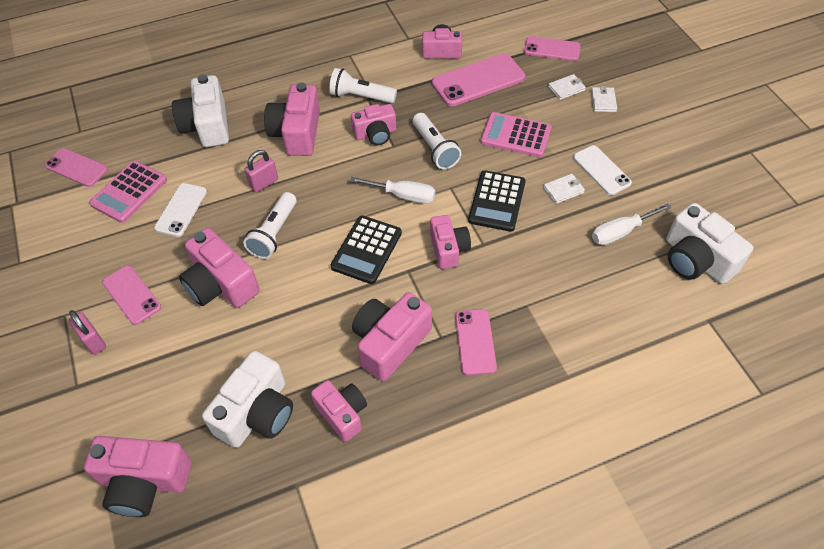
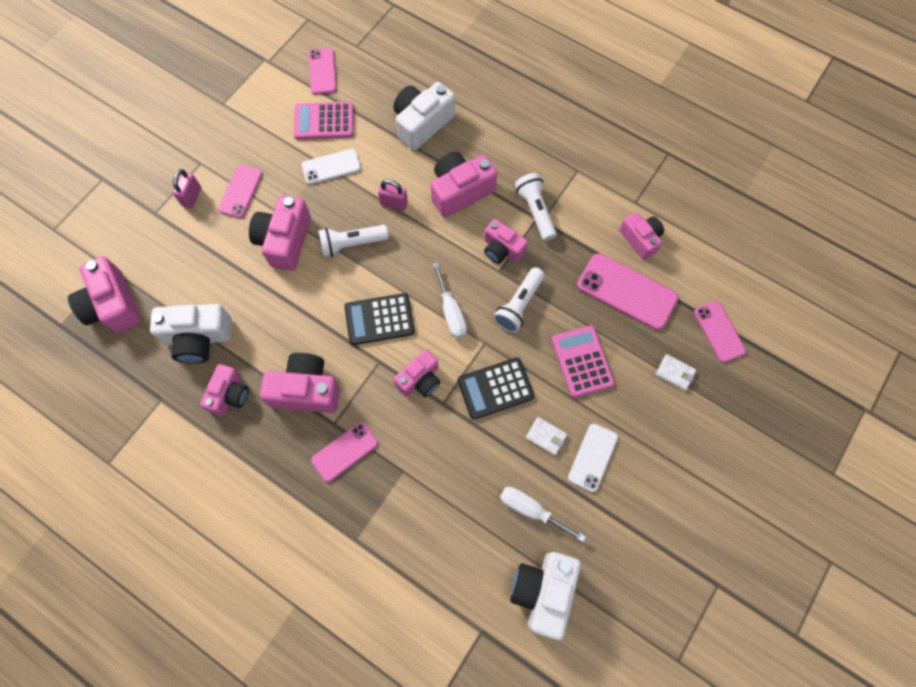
camera: 55 degrees right, 15 degrees up
white wallet [591,86,617,112] -> none

